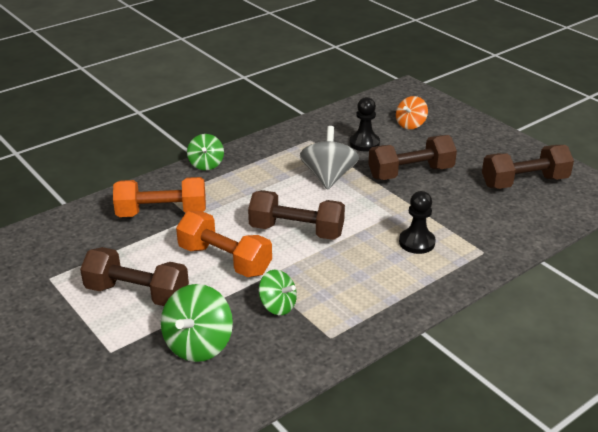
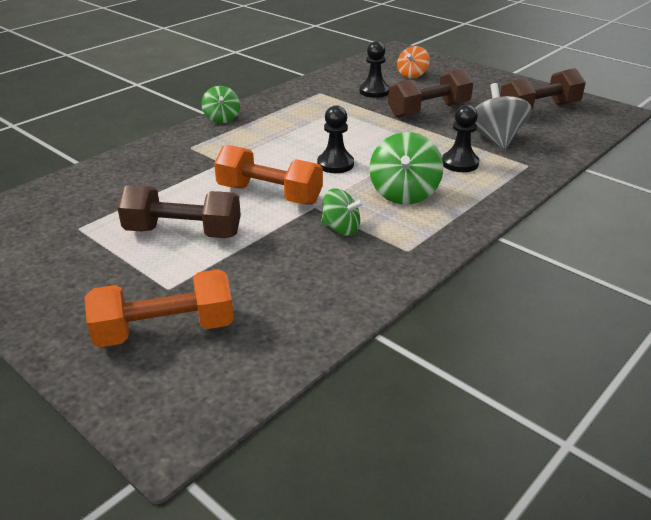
camera: 10 degrees left, 0 degrees up
orange dumbbell [113,177,206,217] -> orange dumbbell moved to [84,269,234,347]
green spinning top [161,284,233,362] -> green spinning top moved to [370,132,443,205]
brown dumbbell [248,190,345,240] -> black pawn [317,105,354,173]
grey spinning top [300,126,359,190] -> grey spinning top moved to [475,83,532,150]

